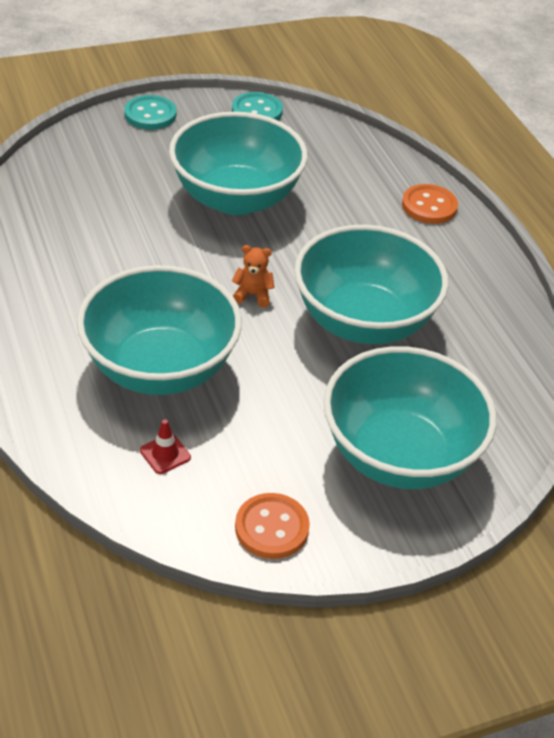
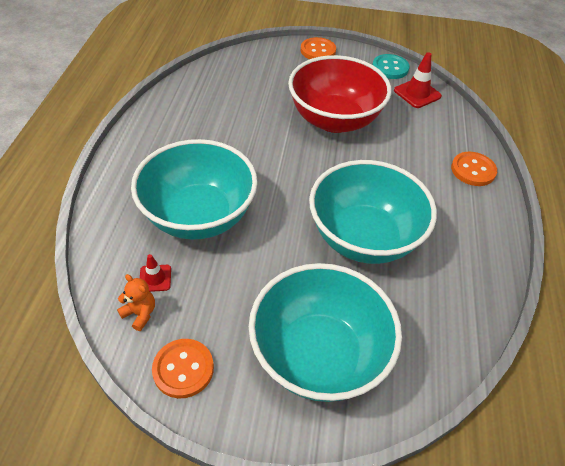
camera: 30 degrees right, 5 degrees up
turquoise button [124,95,176,130] -> orange button [301,37,336,59]
turquoise bowl [169,112,308,215] -> red bowl [288,55,391,133]
orange teddy bear [232,245,275,307] -> orange teddy bear moved to [117,274,155,331]
none -> red traffic cone [394,52,442,108]

